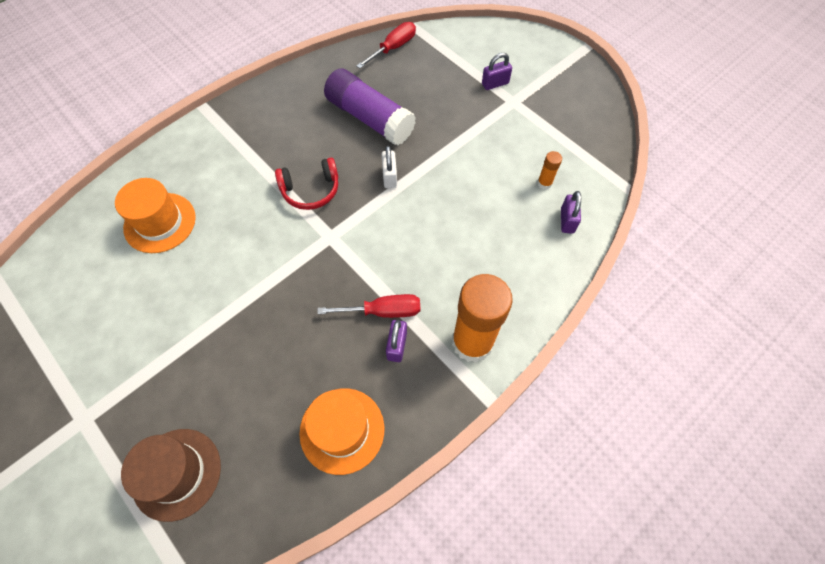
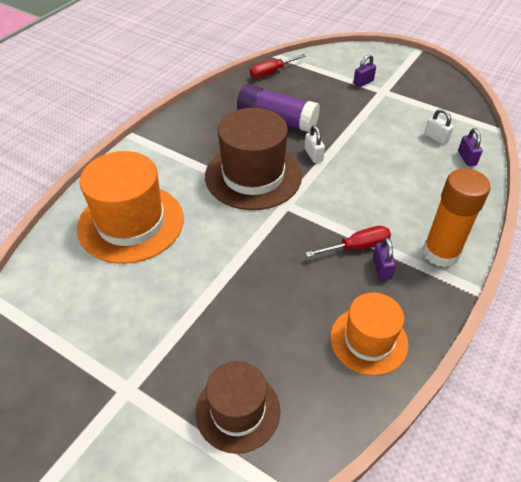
camera: 15 degrees left, 15 degrees down
orange hat [115,178,196,253] -> orange hat [77,151,184,264], size x1.63
red headphones [275,158,338,210] -> brown hat [205,108,302,210]
red screwdriver [357,22,416,69] -> red screwdriver turned 150 degrees counterclockwise [250,54,306,78]
orange glue stick [537,151,562,190] -> white padlock [424,109,454,145]

